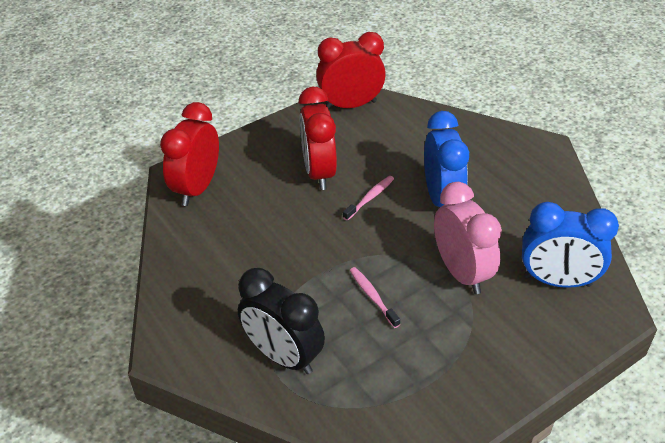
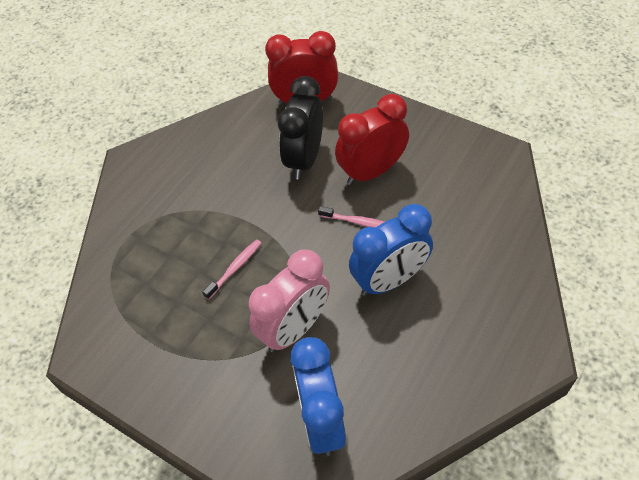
camera: 70 degrees right, 10 degrees up
black clock [238,268,325,374] -> black clock moved to [278,76,323,180]
red clock [316,32,386,109] -> none

